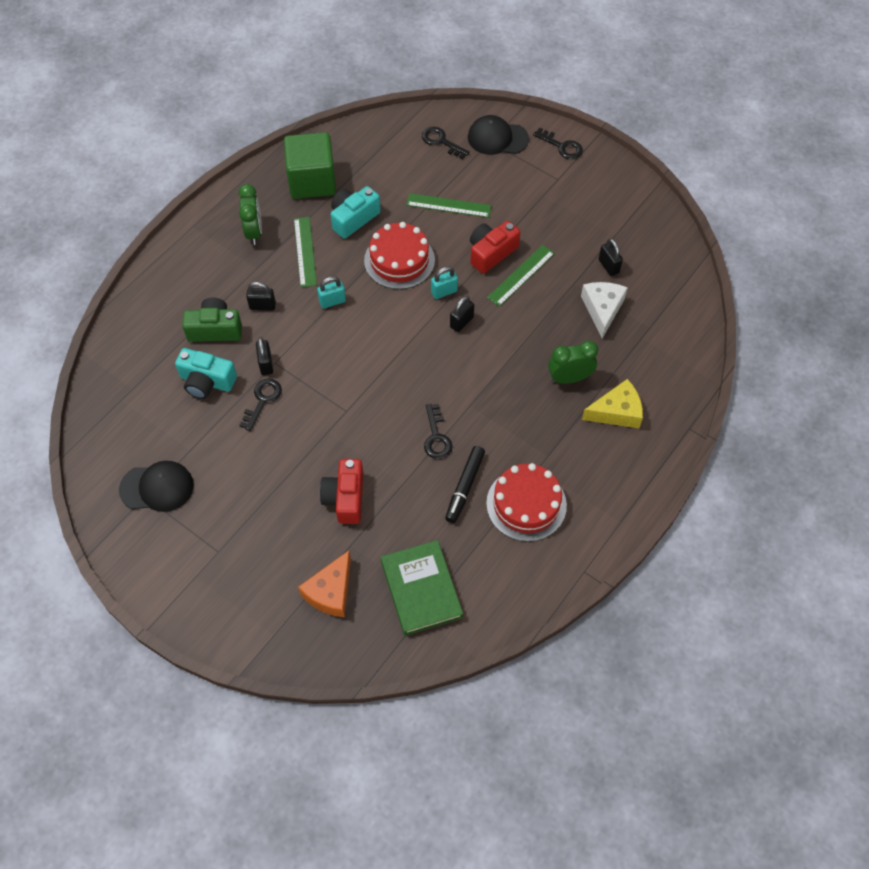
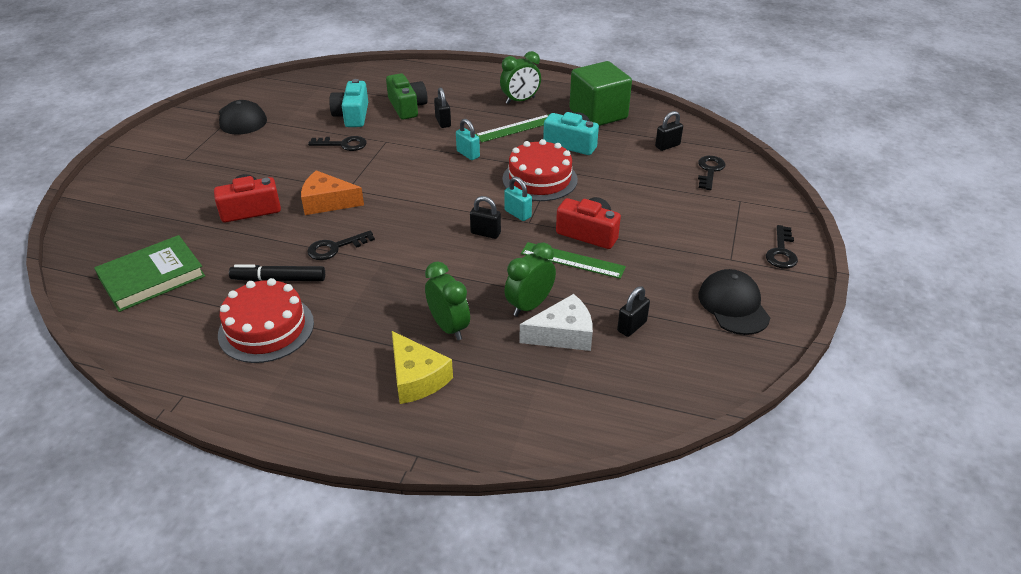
camera: 70 degrees right, 20 degrees down
black padlock [256,337,273,375] -> black padlock moved to [655,111,683,151]
orange cheese [298,551,351,617] -> orange cheese moved to [301,170,364,215]
green ruler [406,193,492,218] -> none
black cap [468,115,529,155] -> black cap moved to [699,269,770,335]
none -> green clock [504,242,556,317]

